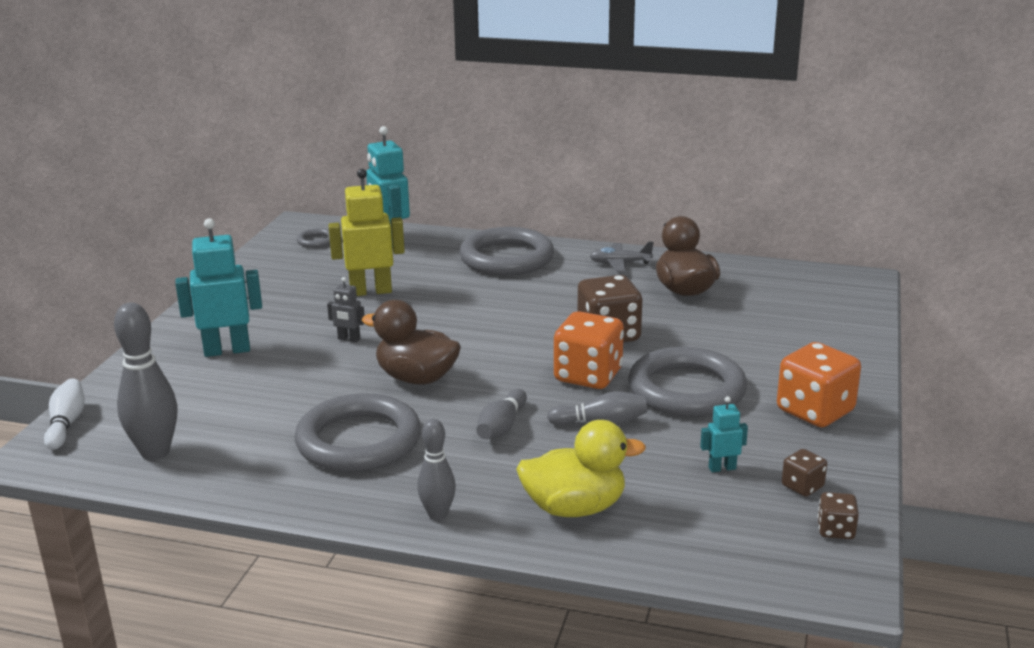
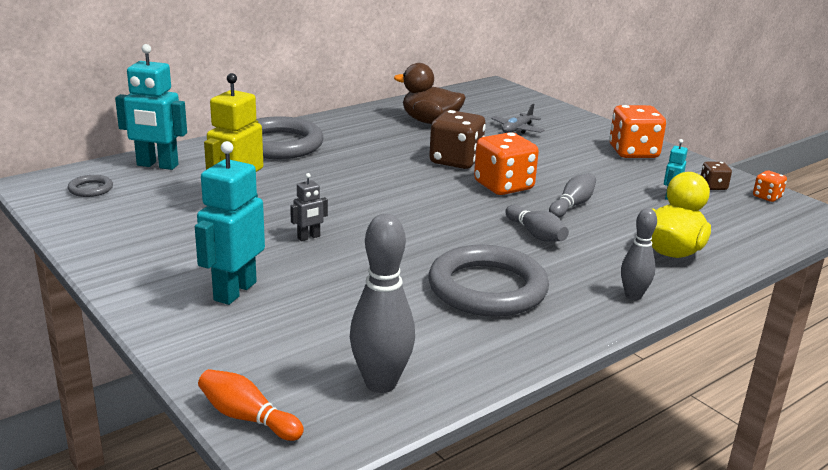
camera: 55 degrees left, 0 degrees up
white bowling pin [44,378,85,450] -> orange bowling pin [198,369,304,441]
brown duck [362,300,461,384] -> none
grey plane [590,242,654,272] -> grey plane moved to [491,104,544,134]
grey ring [628,347,747,417] -> none
brown dice [818,492,859,539] -> orange dice [753,170,787,202]

